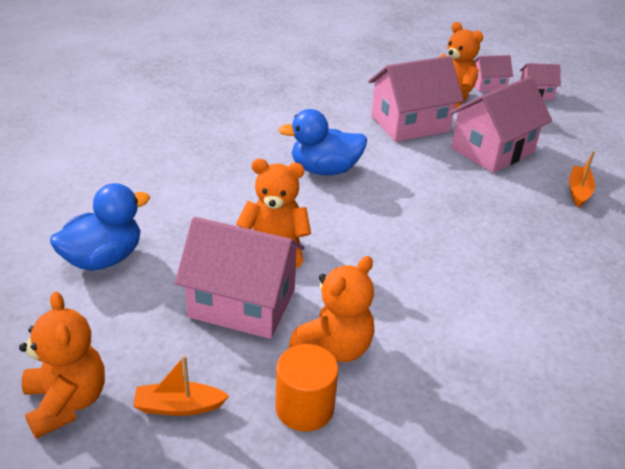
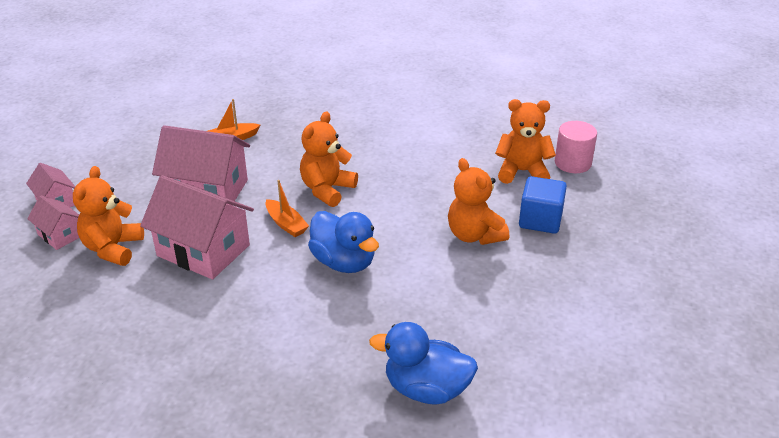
camera: 125 degrees left, 0 degrees up
orange teddy bear [19,292,105,439] -> orange teddy bear moved to [300,111,358,207]
blue duck [50,183,150,271] -> blue duck moved to [369,322,478,404]
orange boat [133,355,229,416] -> orange boat moved to [266,180,309,237]
pink house [175,217,305,339] -> blue cube [519,176,567,234]
orange cylinder [275,344,339,431] -> pink cylinder [555,121,597,173]

